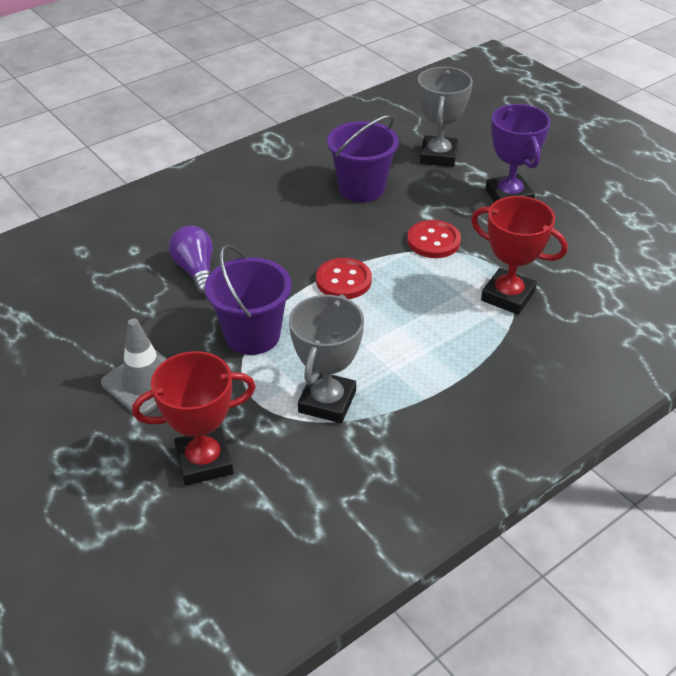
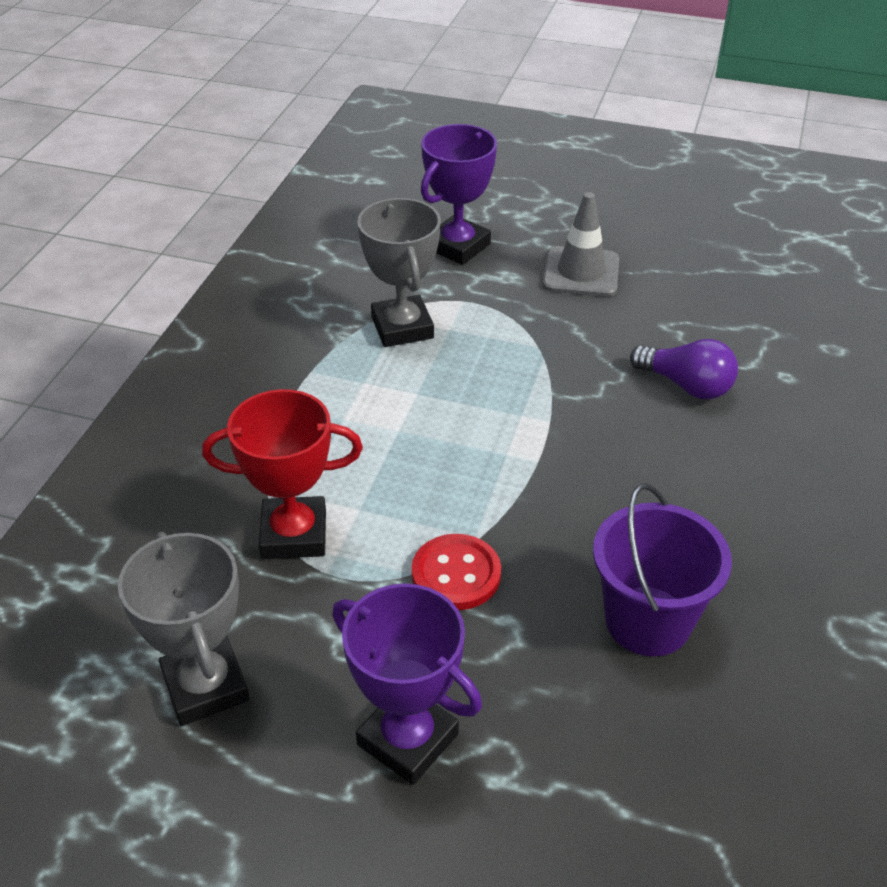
camera: 145 degrees right, 0 degrees up
red trophy [132,351,256,486] -> purple trophy [421,124,497,265]
purple bucket [205,244,292,355] -> none
red button [316,258,372,299] -> none
grey trophy [418,67,473,167] -> grey trophy moved to [118,532,250,726]

